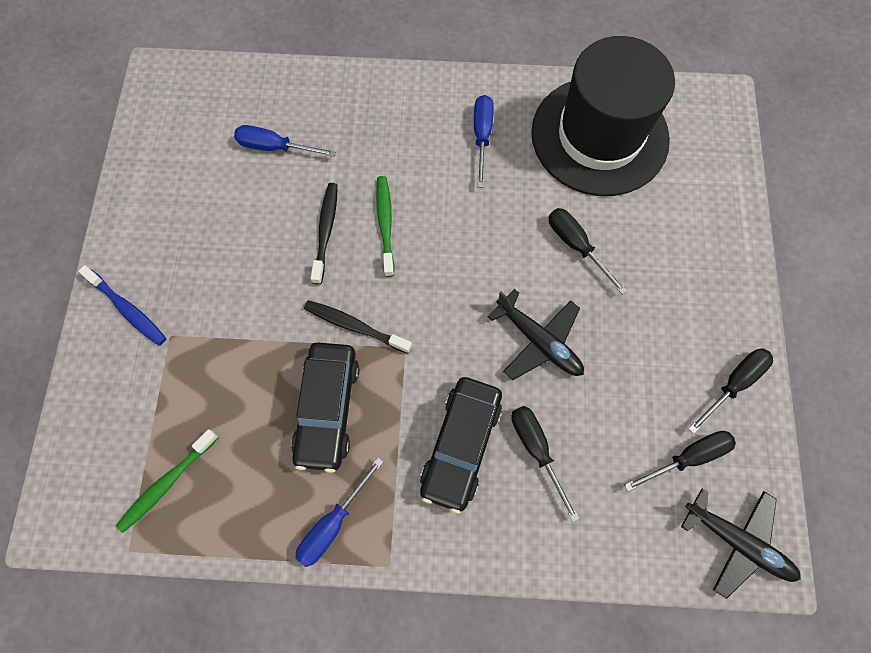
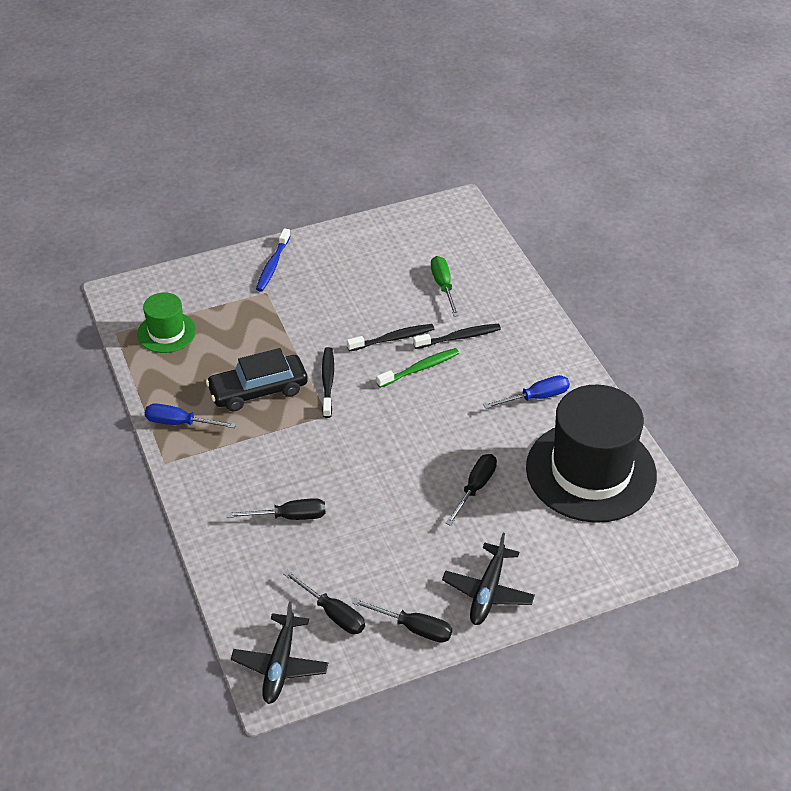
camera: 65 degrees right, 25 degrees down
green toothbrush [116,429,219,532] -> green hat [137,293,196,353]
blue screwdriver [234,125,336,157] -> green screwdriver [431,256,459,317]
black car [420,377,502,514] -> none
black plane [487,289,584,380] -> black plane moved to [442,533,535,625]
black screwdriver [511,406,579,522] -> black screwdriver turned 45 degrees clockwise [226,498,326,520]
none -> black toothbrush [413,324,501,349]

